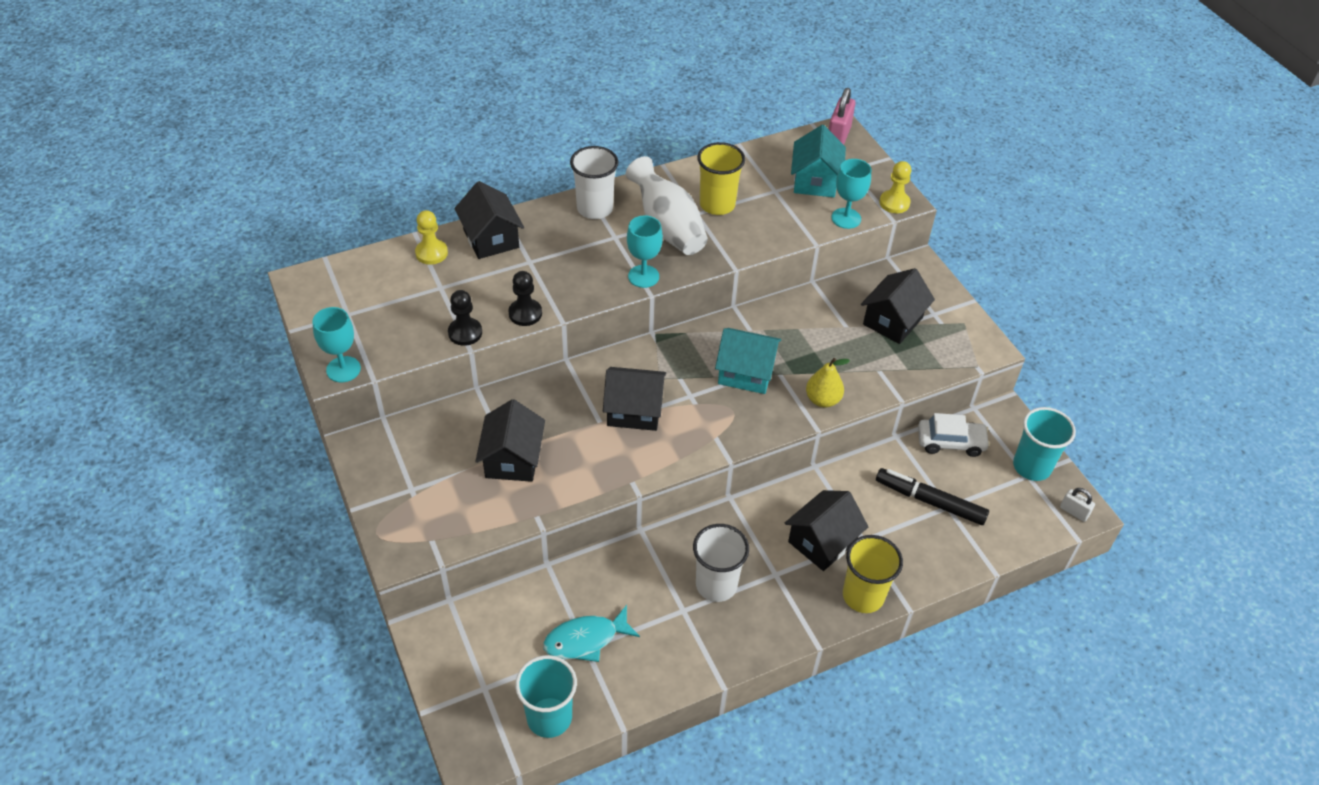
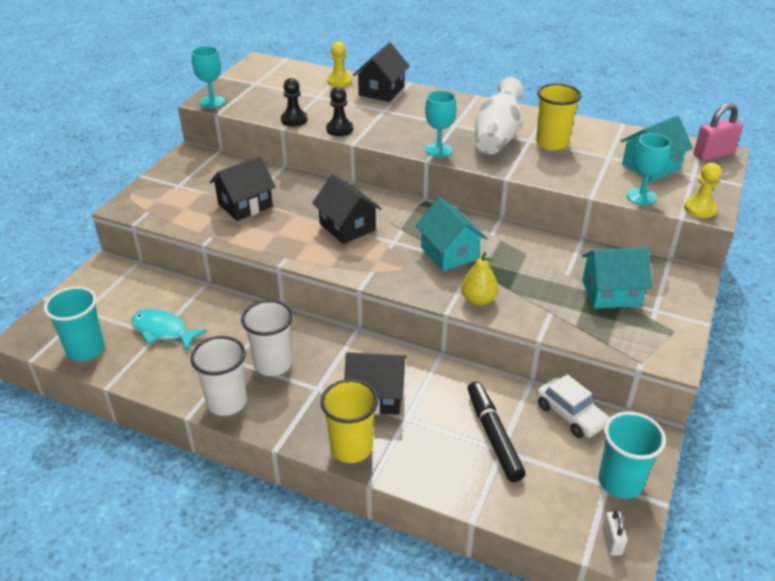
camera: 50 degrees right, 10 degrees down
white cup [570,146,619,219] -> white cup moved to [190,336,247,416]
black house [861,268,935,344] -> turquoise house [582,248,652,309]

